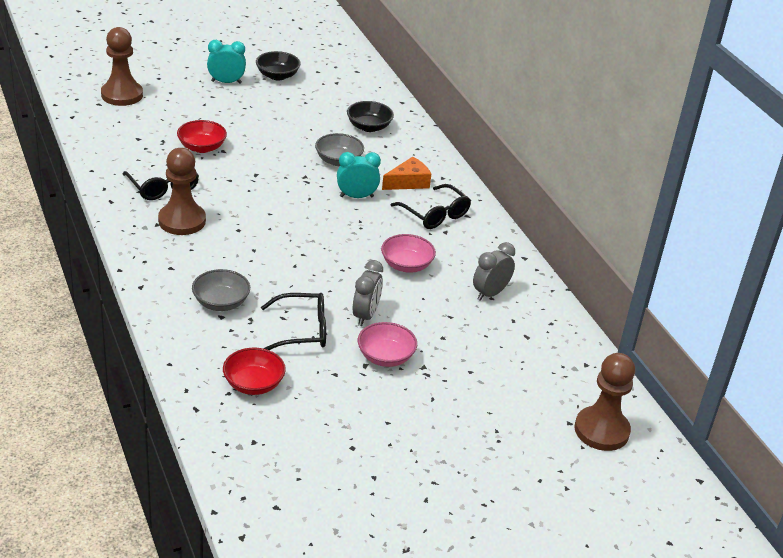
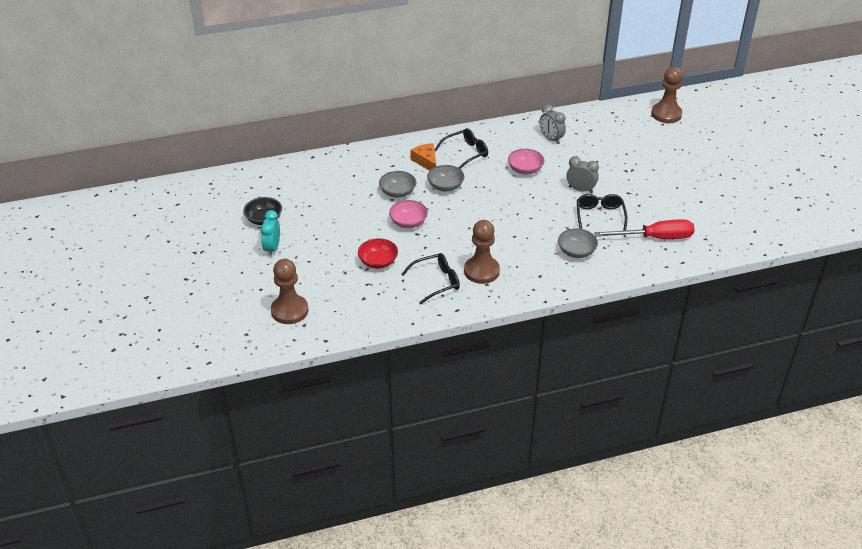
camera: 80 degrees left, 5 degrees up
red bowl [223,348,286,395] -> red screwdriver [594,219,695,239]
turquoise clock [337,152,381,198] -> grey bowl [427,165,464,191]
black bowl [347,101,394,132] -> none
pink bowl [358,322,417,367] -> pink bowl moved to [389,200,428,228]

